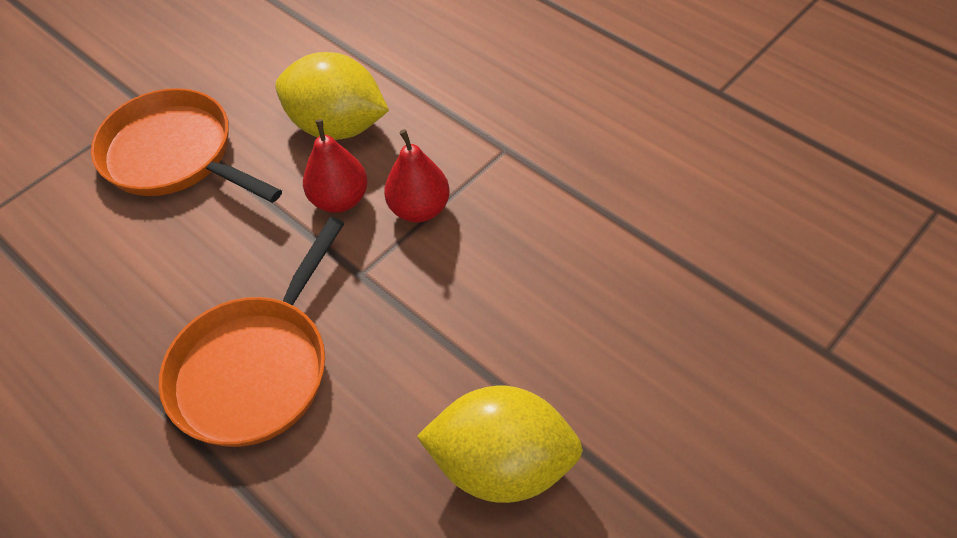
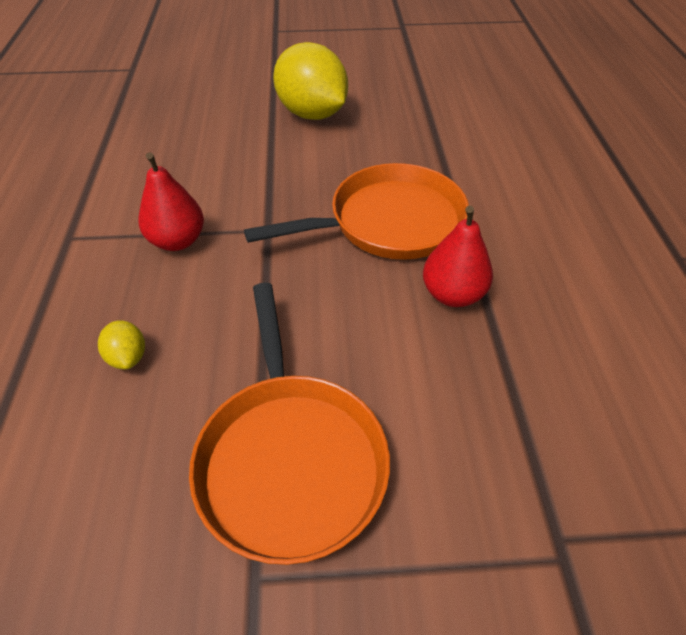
camera: 140 degrees left, 5 degrees down
yellow lemon [275,52,389,140] -> yellow lemon [98,320,145,369], size x0.42
red pear [303,119,368,213] -> red pear moved to [423,206,493,307]

